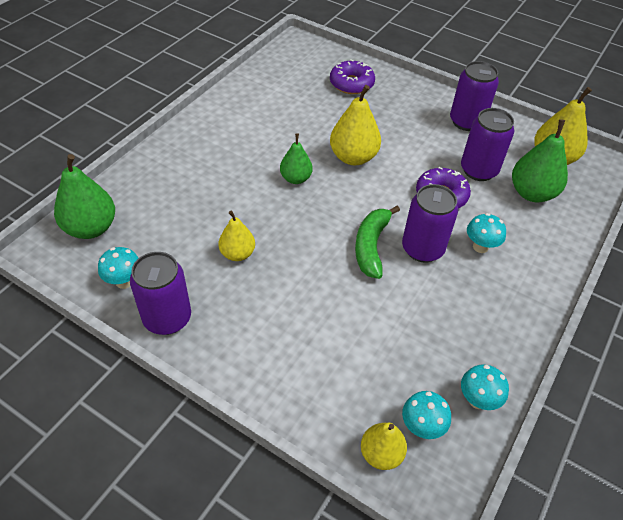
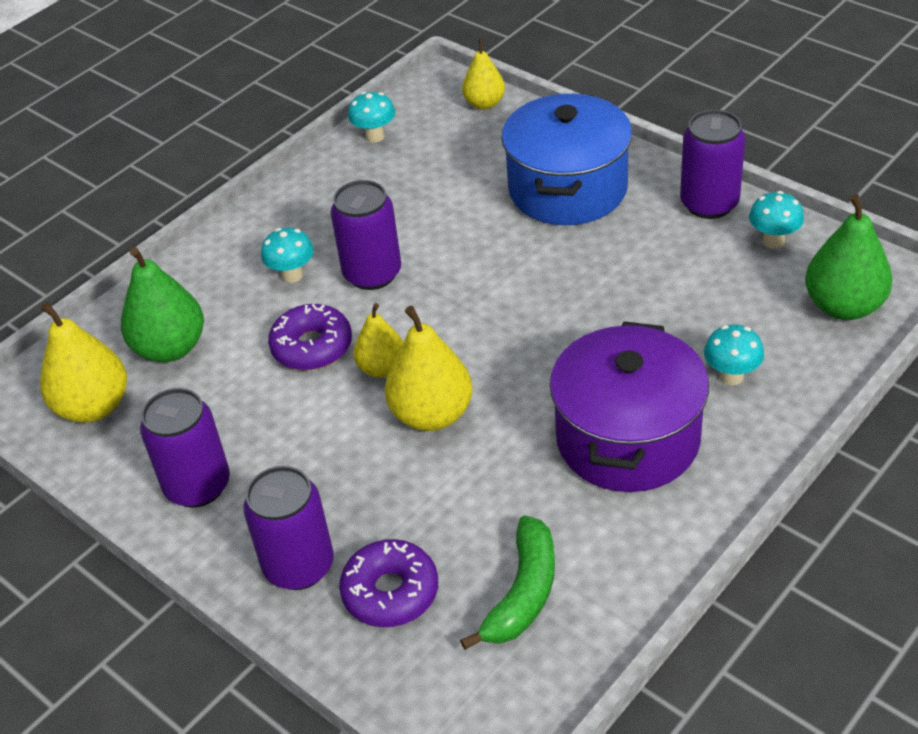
camera: 165 degrees left, 5 degrees down
yellow pear [219,211,255,261] -> yellow pear moved to [353,303,404,378]
green pear [280,134,313,184] -> none
green banana [355,206,400,279] -> green banana moved to [460,516,555,650]
turquoise mushroom [402,391,451,439] -> turquoise mushroom moved to [704,325,764,385]
purple can [461,108,514,181] -> purple can moved to [243,466,333,590]
none -> blue pot [501,94,632,225]
none -> purple pot [550,321,709,492]

